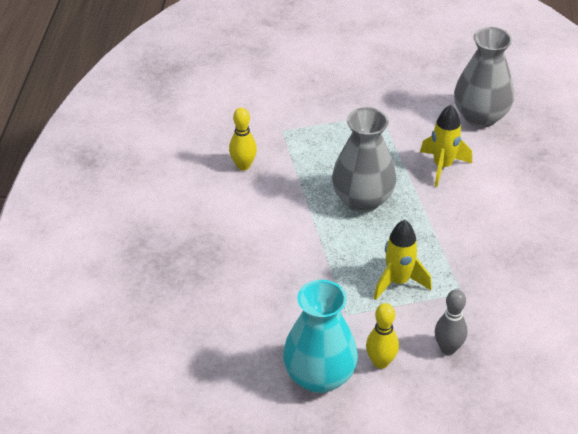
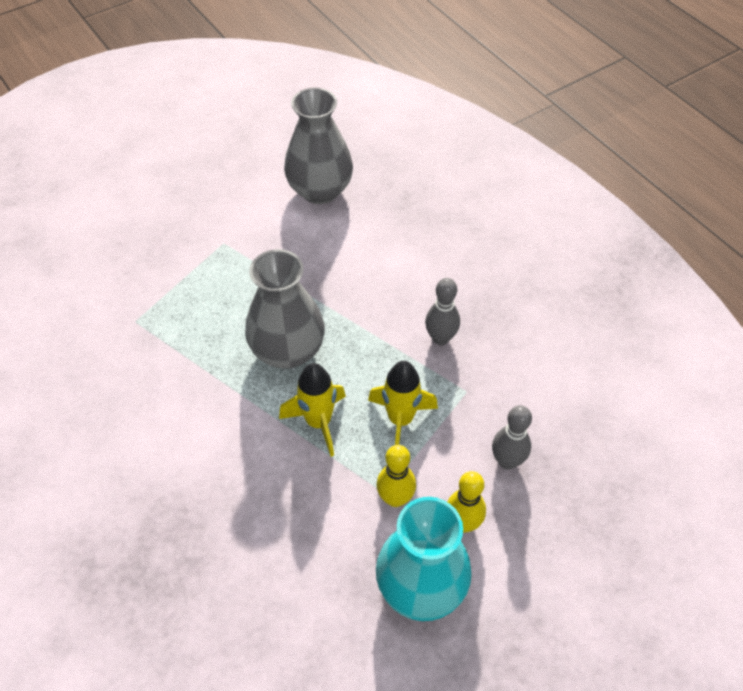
camera: 40 degrees left, 10 degrees up
yellow bowling pin [229,108,257,170] -> yellow bowling pin moved to [377,445,416,507]
yellow rocket [420,105,472,187] -> yellow rocket moved to [279,363,346,457]
none -> grey bowling pin [425,278,460,345]

